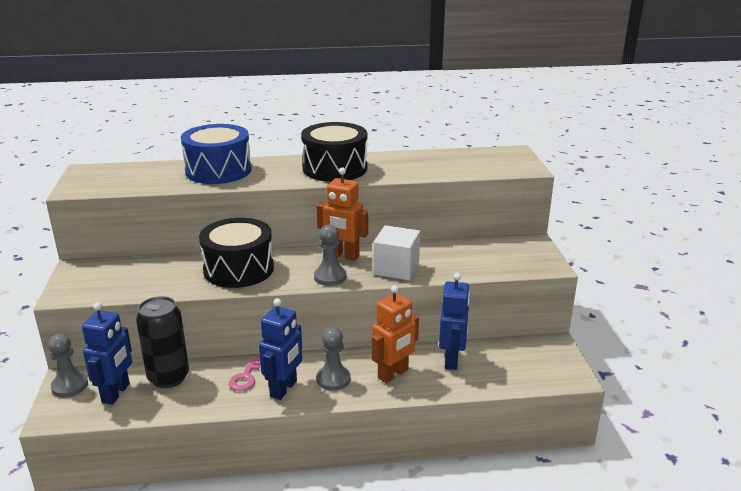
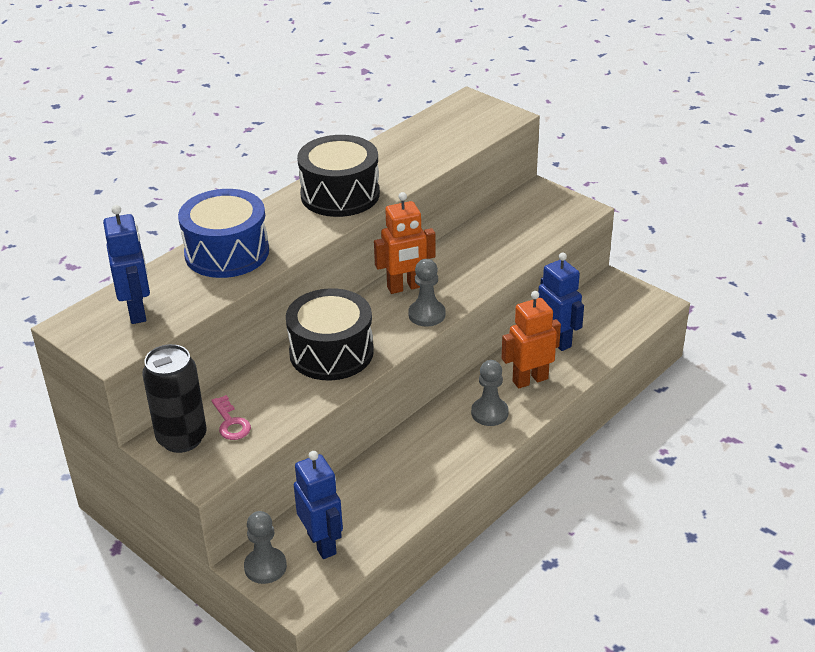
camera: 40 degrees left, 10 degrees up
black can [136,296,189,388] -> black can moved to [142,344,207,453]
pink key [229,355,261,391] -> pink key moved to [211,395,251,440]
blue robot [259,298,302,400] -> blue robot moved to [103,205,150,324]
orange robot [372,285,419,383] -> orange robot turned 120 degrees counterclockwise [502,291,561,388]
white cube [373,225,420,280] -> none

